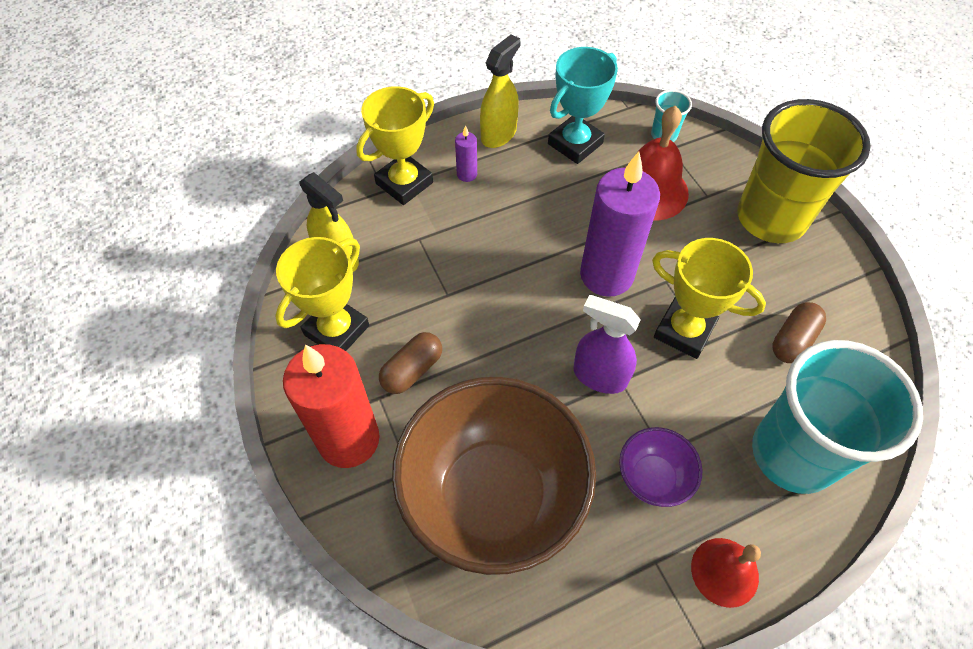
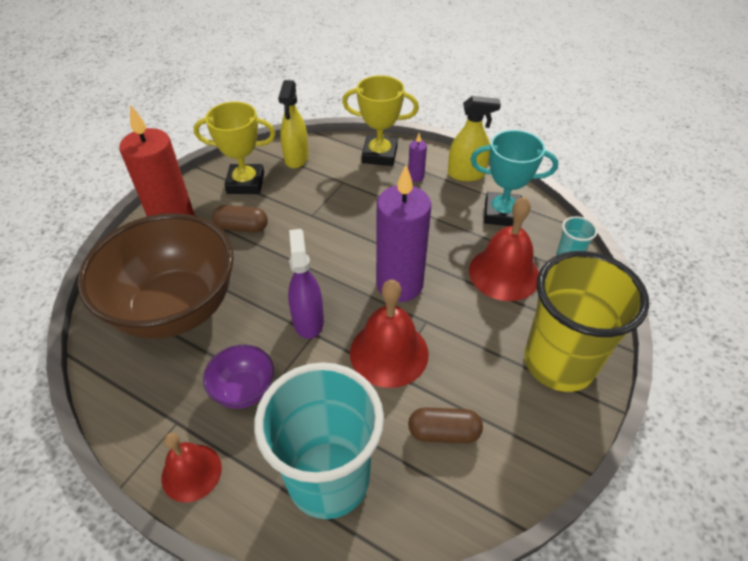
camera: 55 degrees right, 10 degrees down
yellow trophy [652,238,766,359] -> red bell [350,279,429,388]

